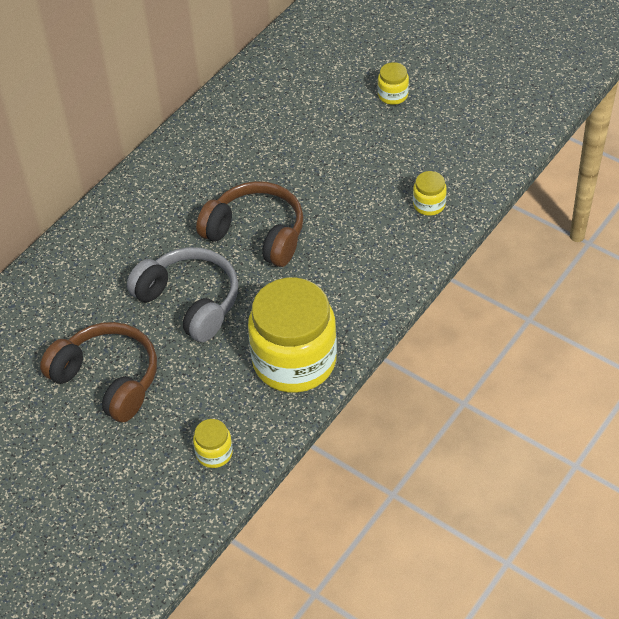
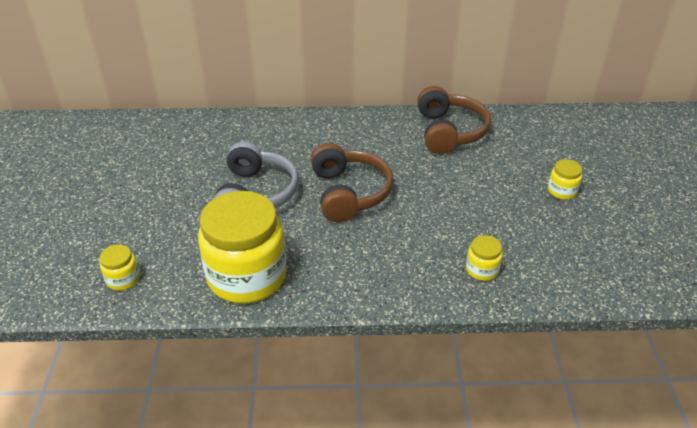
camera: 50 degrees right, 10 degrees down
brown headphones [40,322,157,422] -> brown headphones moved to [417,86,491,154]

